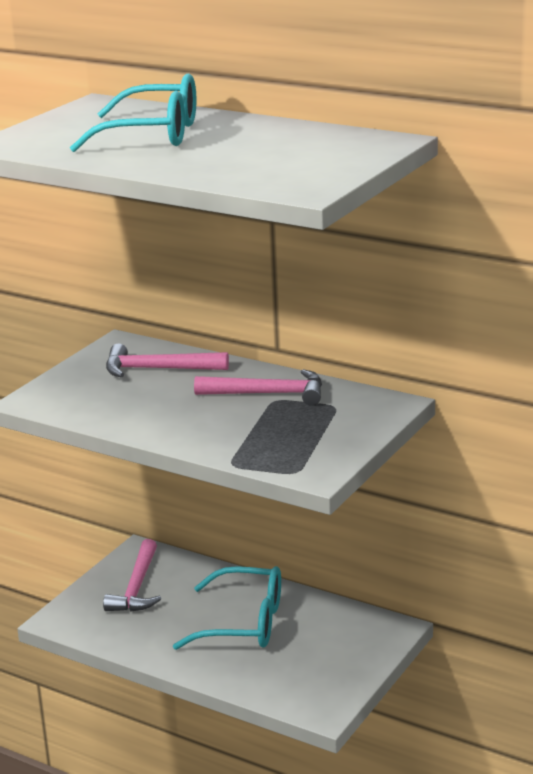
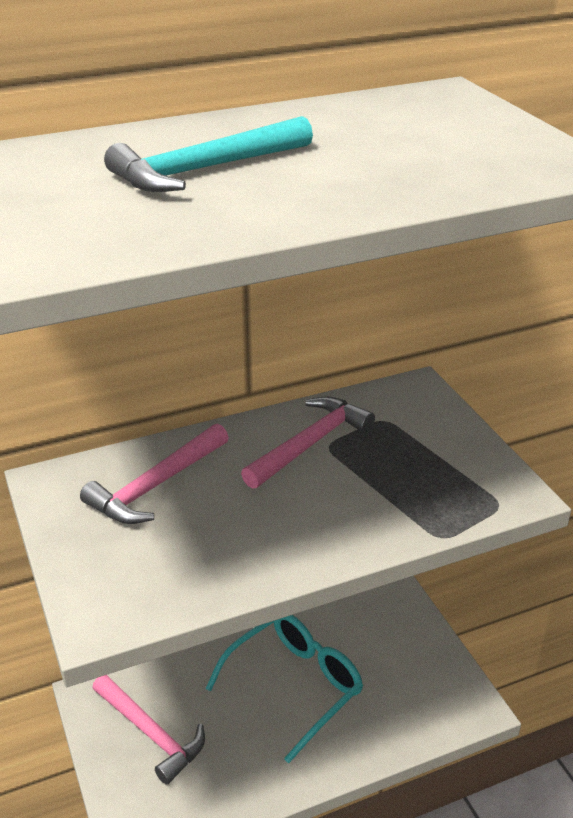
camera: 55 degrees left, 10 degrees up
turquoise glasses [70,74,197,152] -> turquoise hammer [104,116,313,192]

